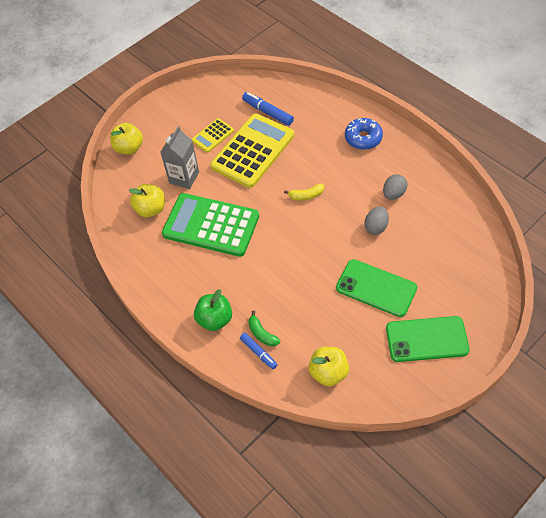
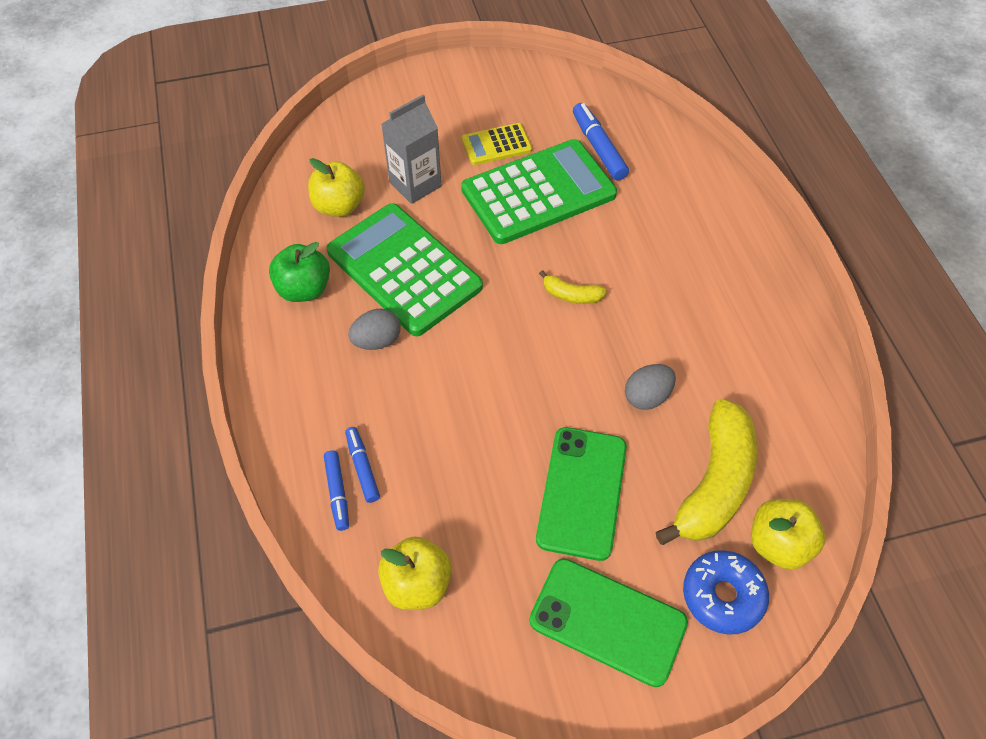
camera: 25 degrees right, 0 degrees up
yellow apple [110,123,143,155] -> yellow apple moved to [751,499,825,570]
green apple [194,289,232,331] -> green apple moved to [269,242,330,302]
yellow calculator [210,113,294,188] -> green calculator [461,139,617,244]
green banana [249,311,280,347] -> blue marker [345,427,380,503]
green phone [336,259,417,317] -> green phone turned 45 degrees clockwise [536,427,627,561]
blue donut [345,118,383,150] -> blue donut moved to [683,550,769,635]
grey egg [383,174,407,200] -> grey egg moved to [348,309,401,350]
none -> yellow banana [656,399,757,545]

